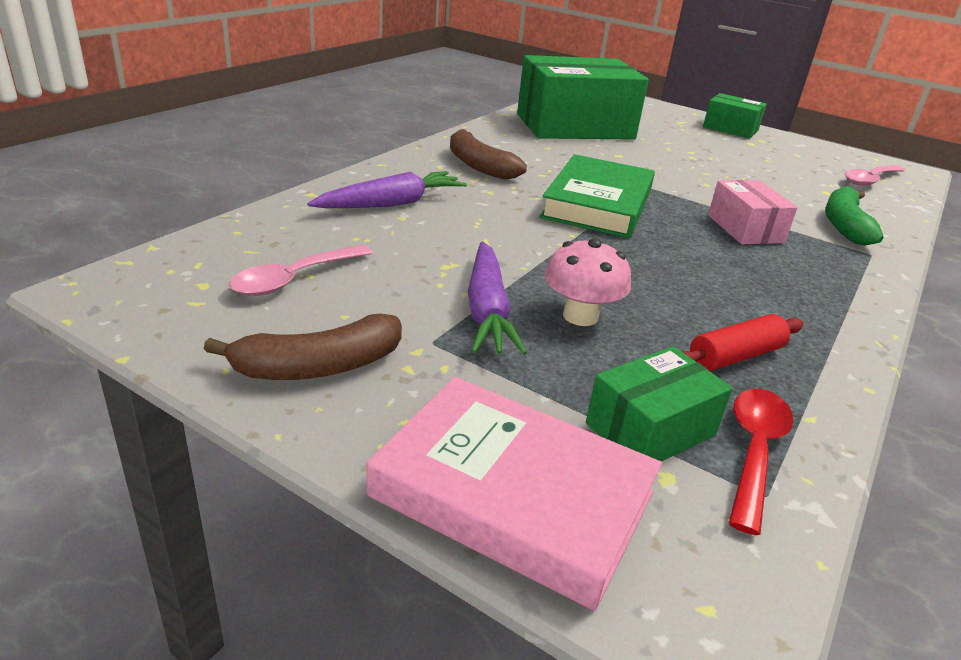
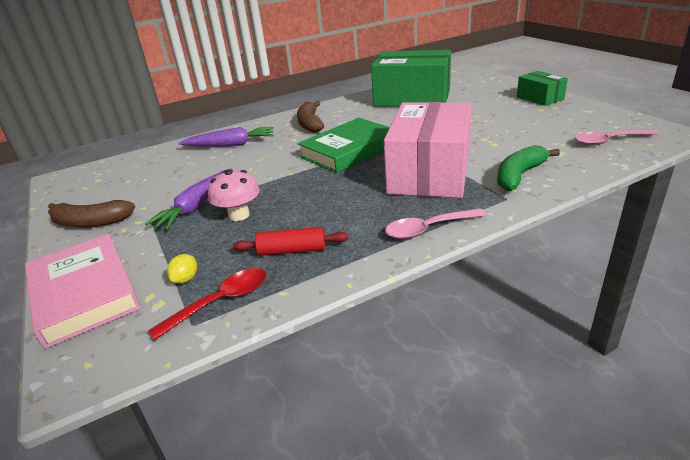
camera: 35 degrees right, 0 degrees up
pink spoon [229,245,373,296] -> pink spoon moved to [385,208,487,239]
green box [586,346,733,462] -> yellow lemon [167,254,197,284]
pink box [708,180,798,244] -> pink box [384,102,472,198], size x2.02

